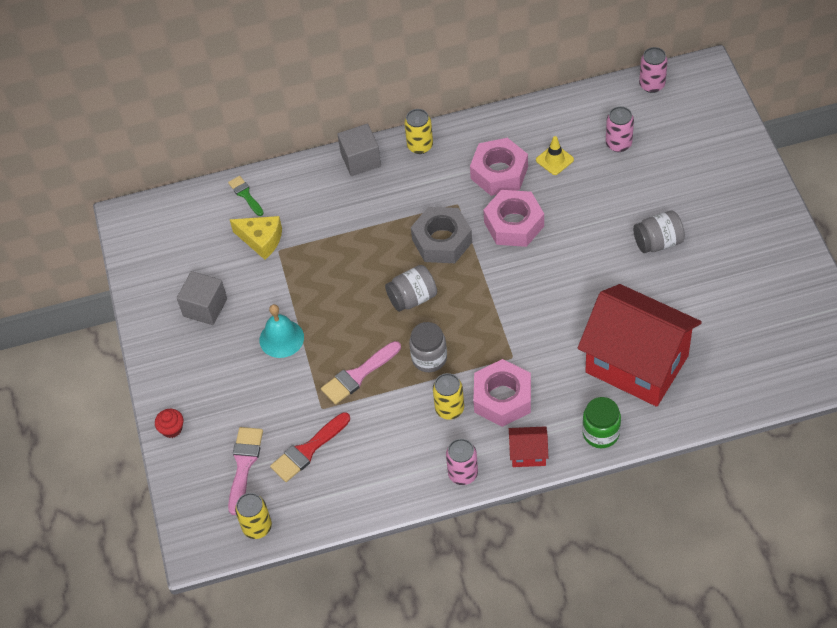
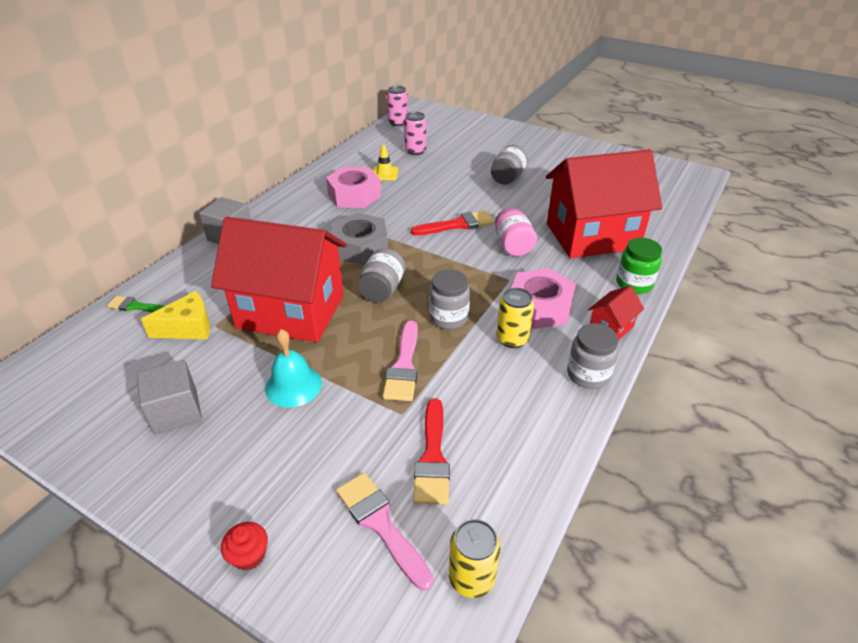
camera: 50 degrees left, 15 degrees down
yellow can [404,109,433,154] -> none
pink can [446,439,478,485] -> grey jar [567,323,619,389]
pink nut [483,190,544,247] -> none
none -> red house [211,217,347,343]
none -> red brush [411,210,494,235]
none -> pink jar [495,207,537,256]

